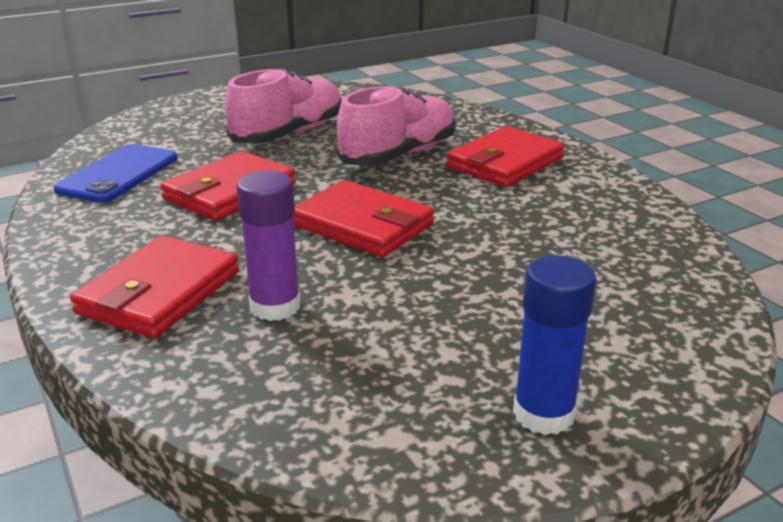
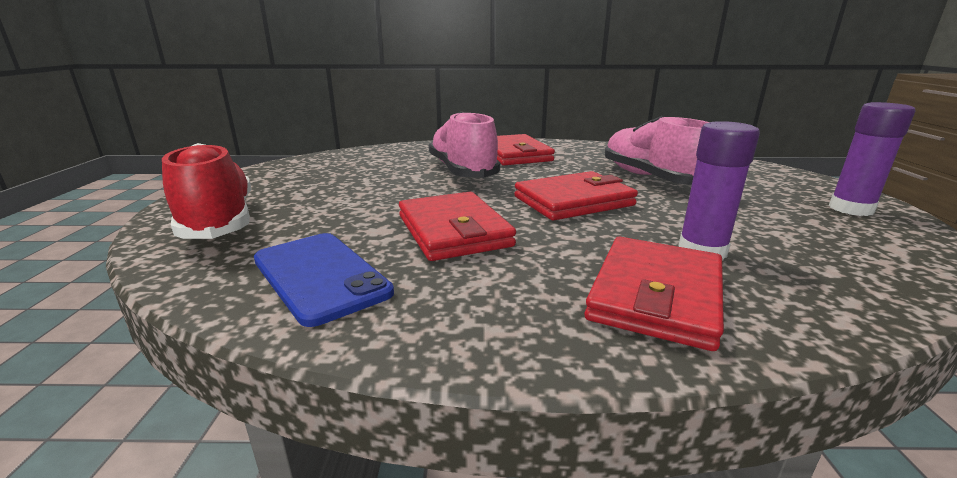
camera: 60 degrees left, 5 degrees down
red wallet [70,235,239,338] -> red wallet turned 60 degrees clockwise [584,237,724,351]
pink shoe [225,68,342,144] -> pink shoe moved to [605,116,709,185]
blue glue stick [513,255,596,435] -> purple glue stick [829,102,916,216]
none -> red shoe [162,143,251,239]

